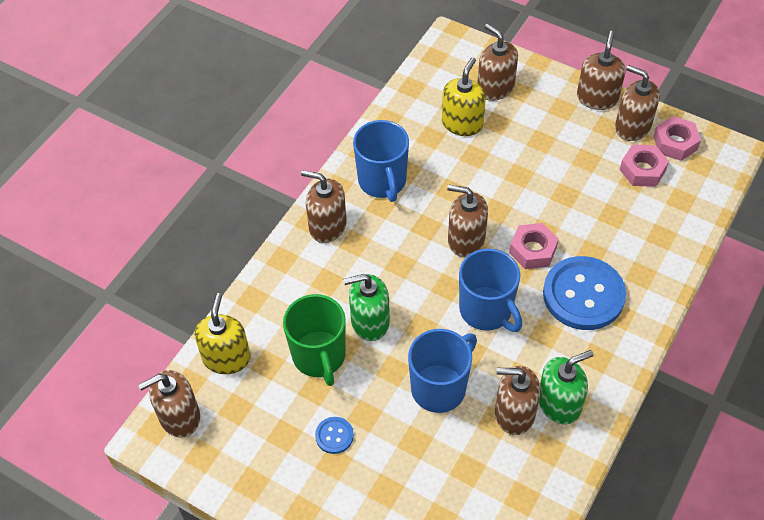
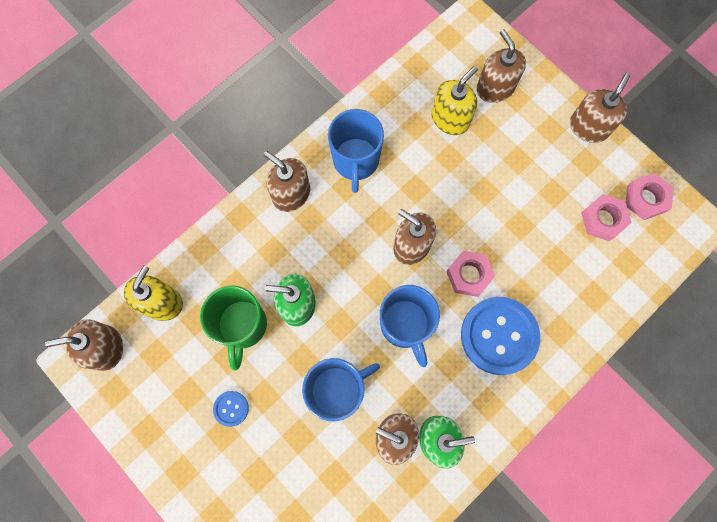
camera: 15 degrees right, 20 degrees up
brown soap dispenser [615,65,660,141] -> none

